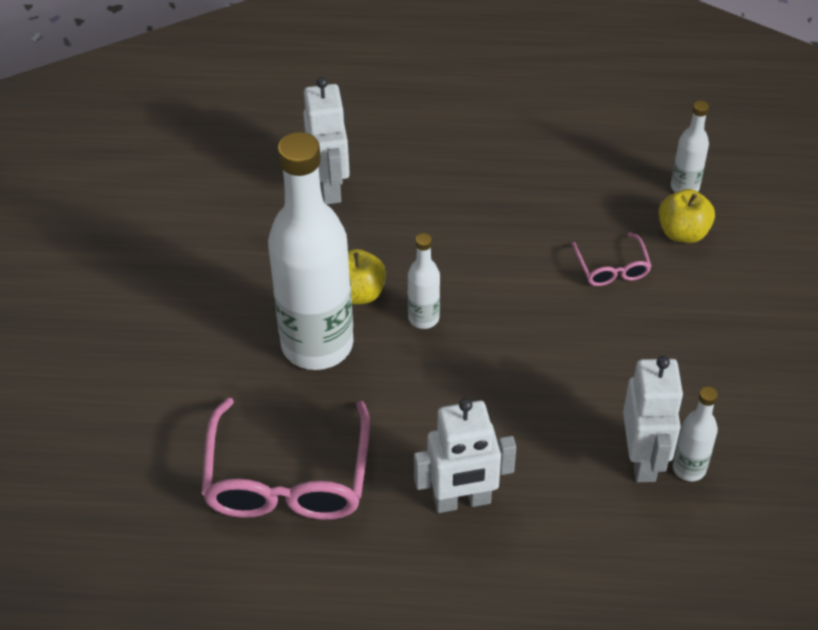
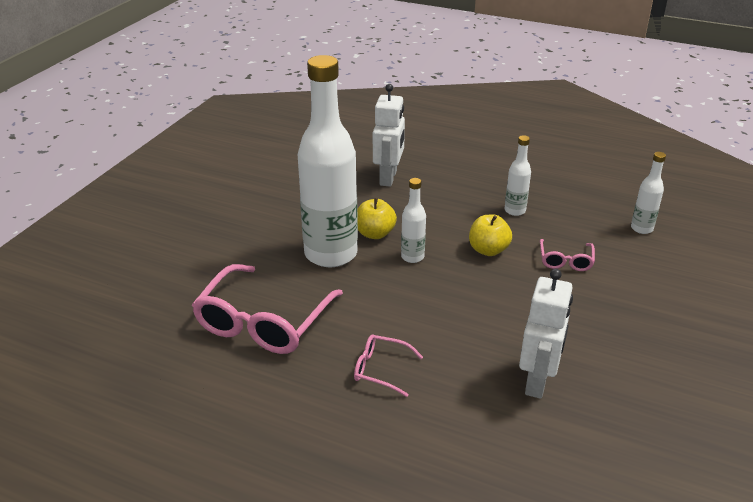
camera: 20 degrees right, 15 degrees down
white robot [414,398,516,513] -> pink glasses [354,335,423,397]
yellow apple [659,189,715,243] -> yellow apple moved to [469,215,512,256]
white bottle [673,386,718,481] -> white bottle moved to [504,135,531,216]

